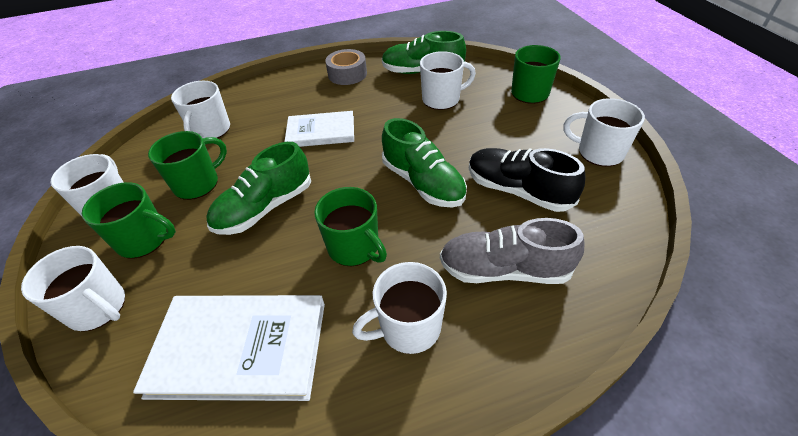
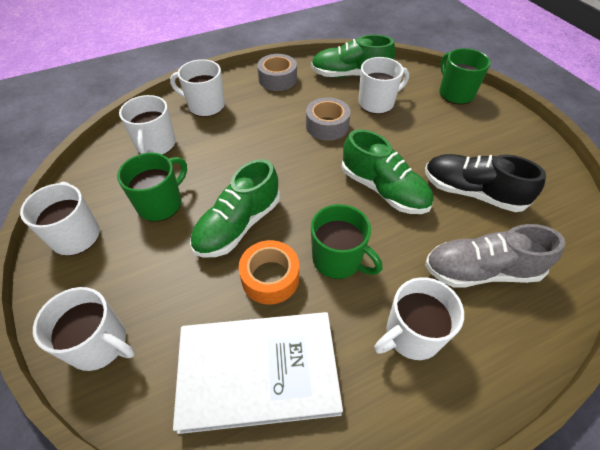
camera: 10 degrees left, 5 degrees up
green mug [82,182,176,259] -> none
white book [285,111,354,147] -> none
white mug [563,98,645,167] -> white mug moved to [170,59,225,117]
none -> orange tape [239,240,299,304]
none -> grey tape [306,97,351,141]

